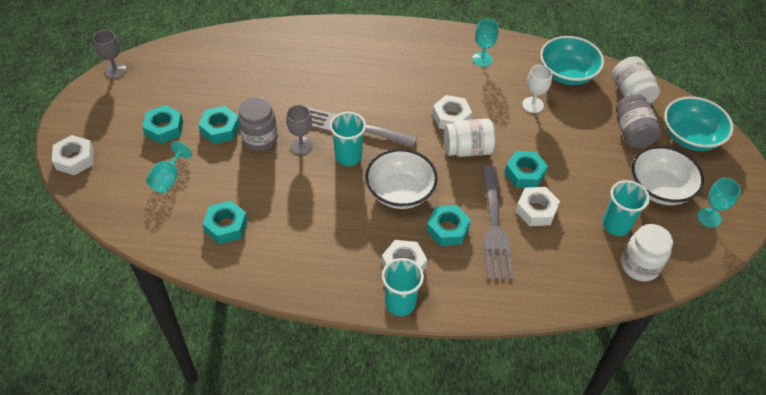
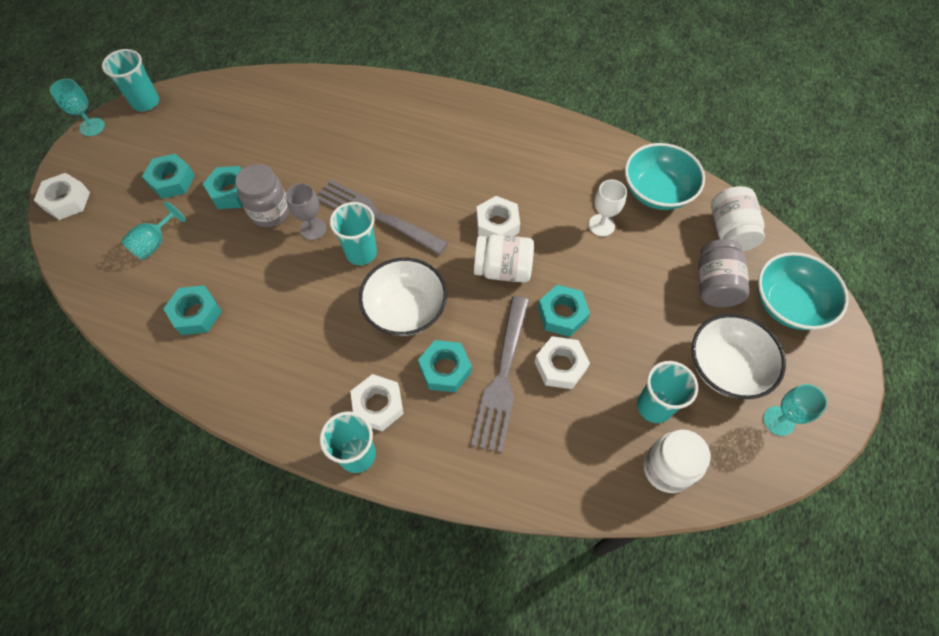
camera: 15 degrees right, 10 degrees up
grey goblet [93,30,127,78] -> turquoise cup [102,49,159,111]
turquoise goblet [472,19,499,67] -> turquoise goblet moved to [50,79,105,136]

